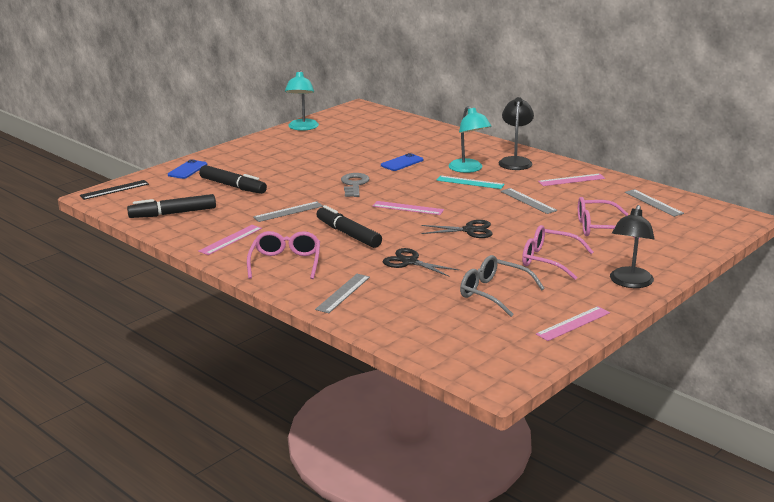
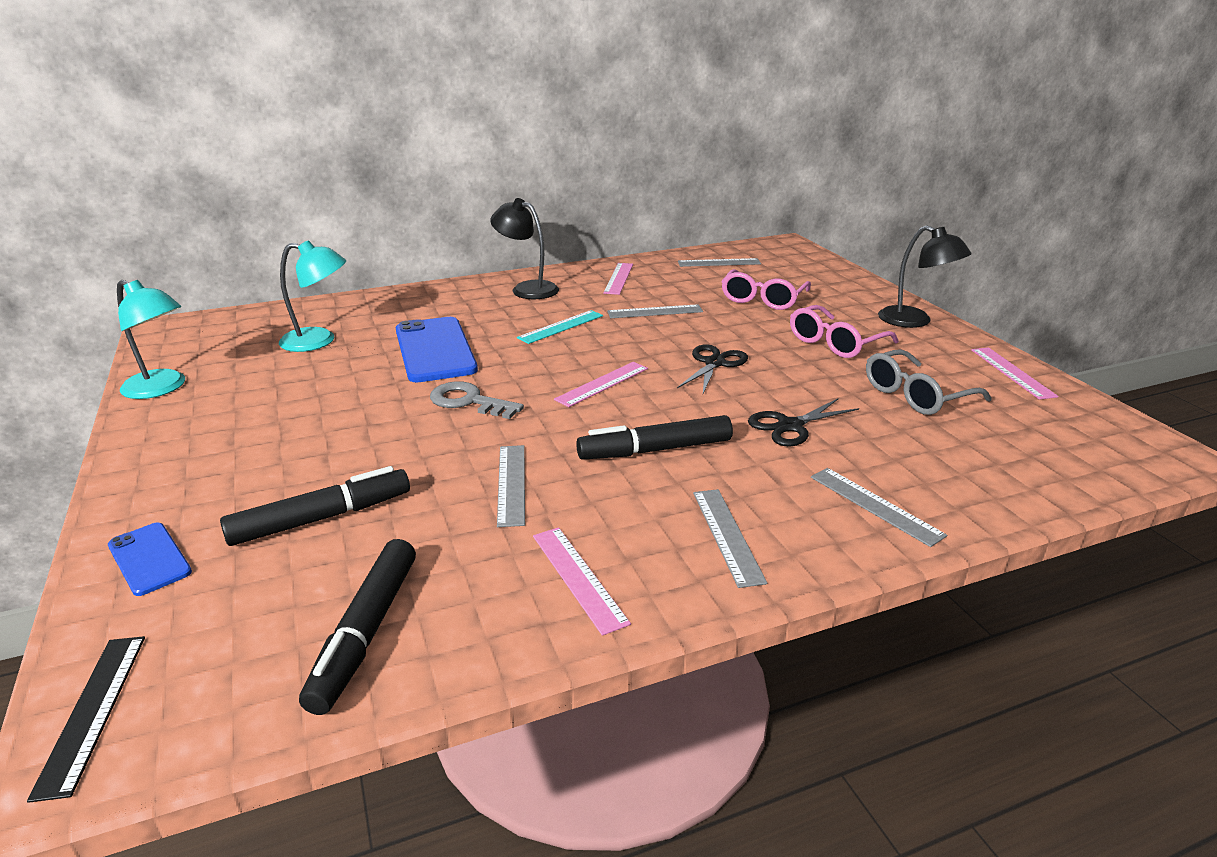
camera: 65 degrees left, 5 degrees up
pink glasses [247,231,320,279] -> grey ruler [693,489,767,588]
blue phone [381,153,423,171] -> blue phone [396,317,478,382], size x1.88
turquoise lamp [448,106,492,173] -> turquoise lamp moved to [279,240,346,352]

